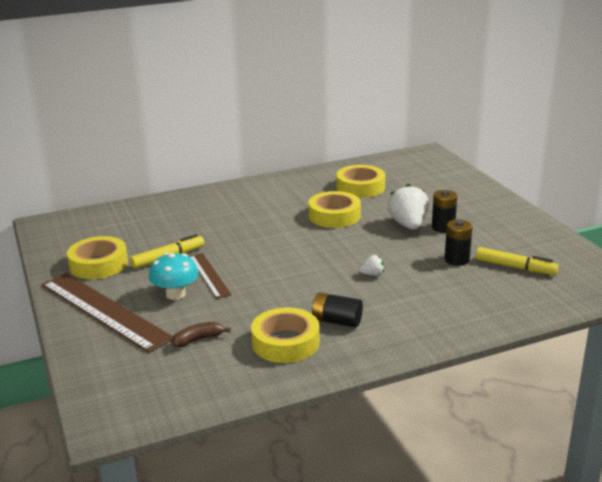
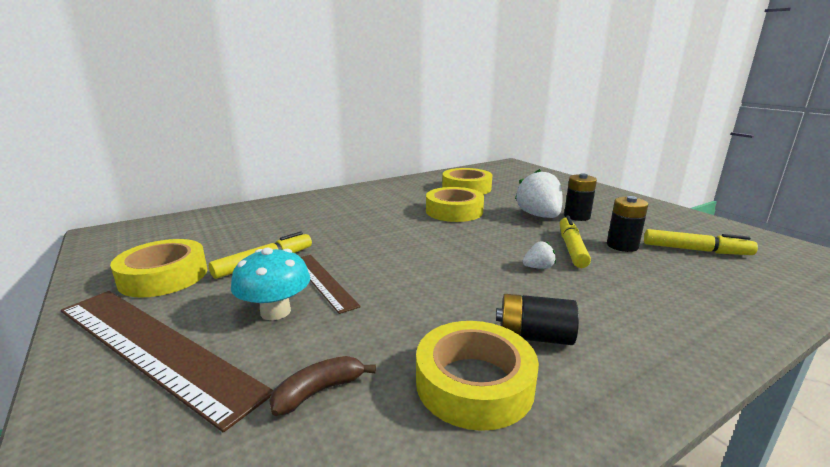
camera: 10 degrees left, 5 degrees down
none -> yellow marker [560,216,591,268]

